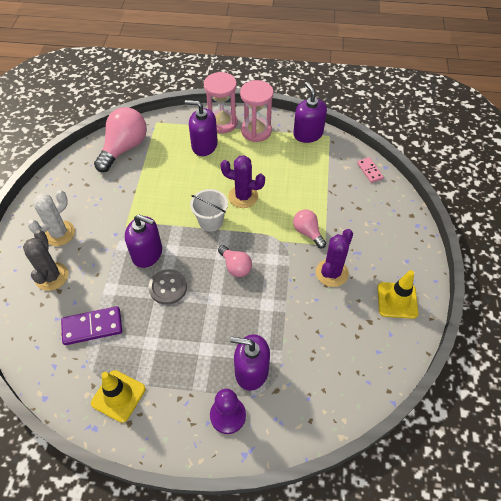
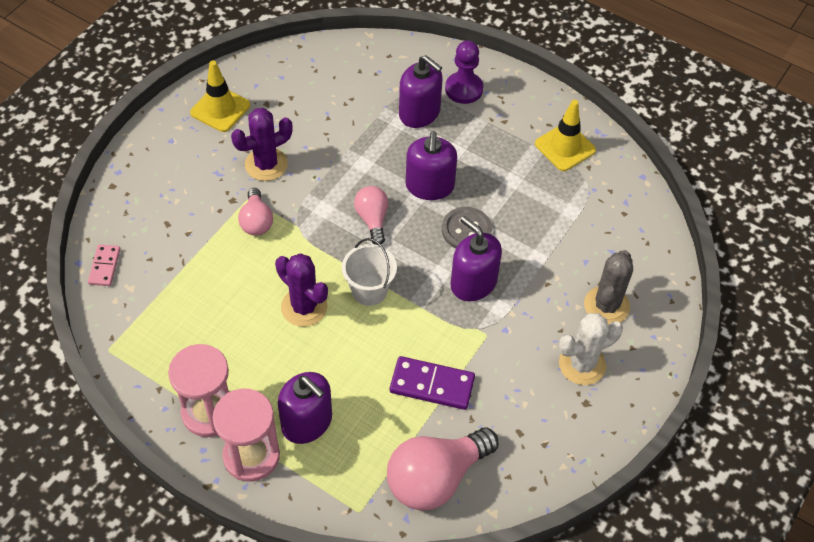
camera: 155 degrees left, 0 degrees up
purple domino [61,306,122,345] -> purple domino moved to [390,356,475,410]
purple soap dispenser [293,82,327,143] -> purple soap dispenser moved to [406,131,457,200]

